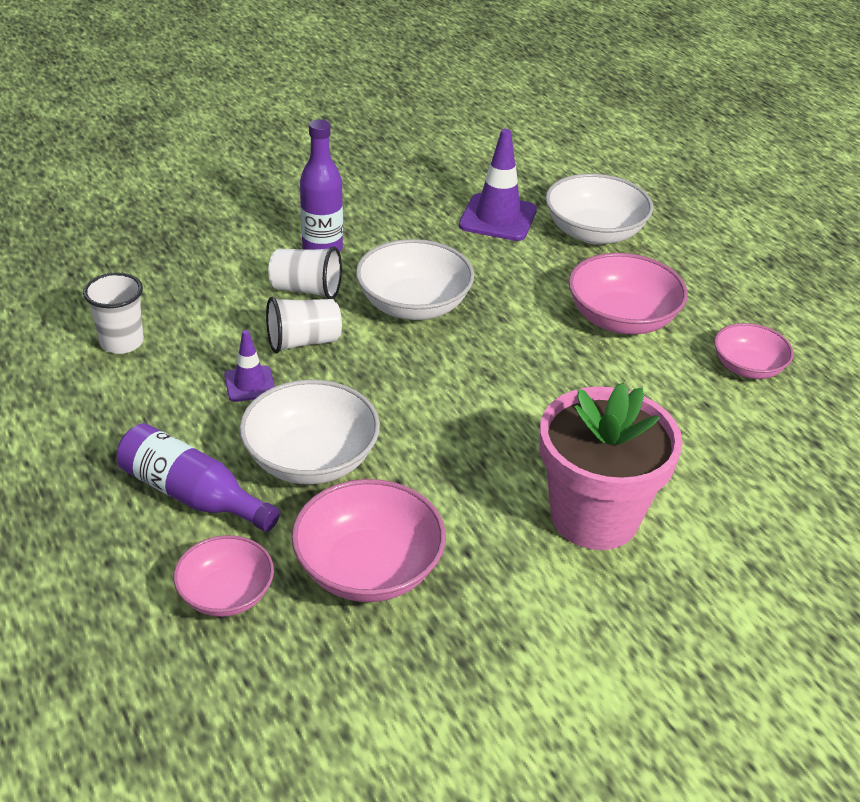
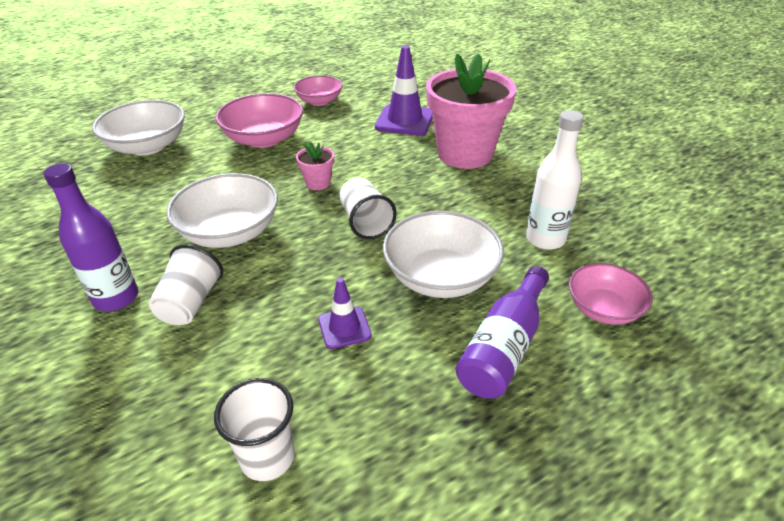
camera: 90 degrees left, 0 degrees up
white cup [266,297,342,353] -> white cup moved to [339,177,397,239]
pink bowl [291,479,446,602] -> white bottle [526,110,584,250]
purple traffic cone [459,129,537,241] -> purple traffic cone moved to [375,45,433,135]
none -> pink flower pot [296,142,334,190]

